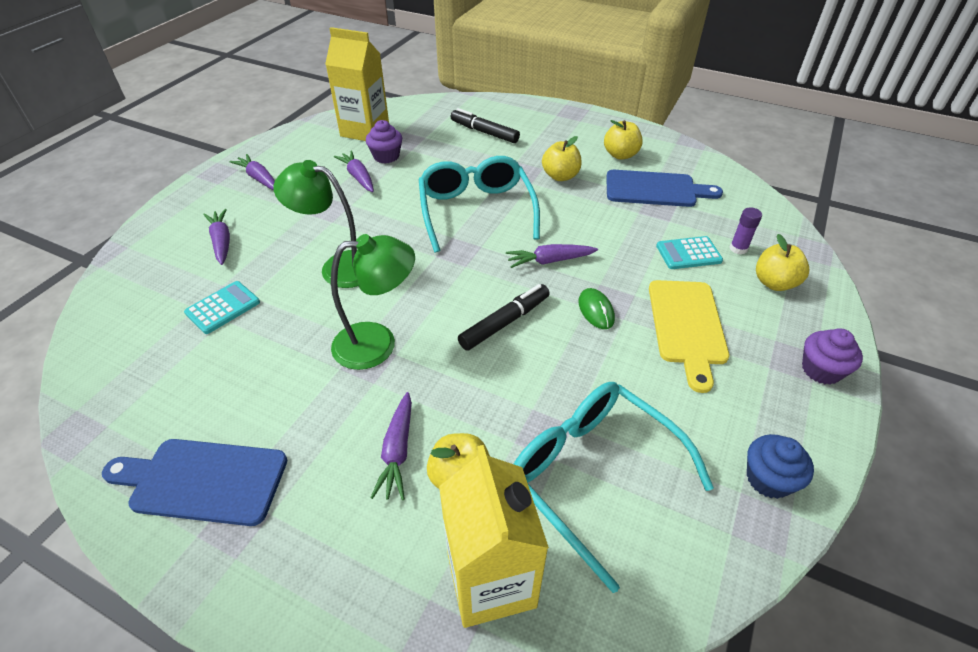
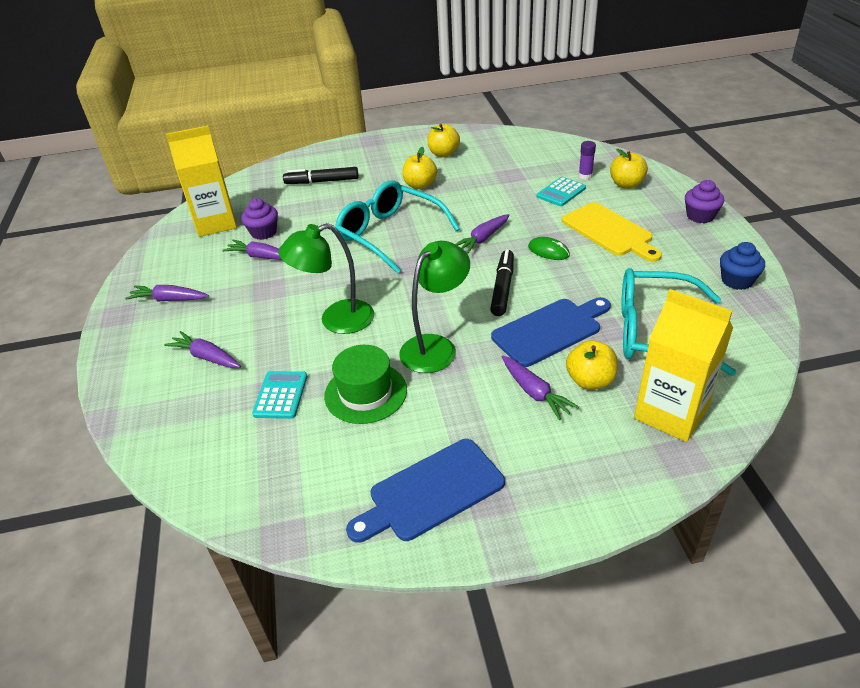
camera: 35 degrees left, 5 degrees down
blue cutting board [606,170,723,207] -> blue cutting board moved to [491,297,611,367]
none -> green hat [324,345,407,424]

